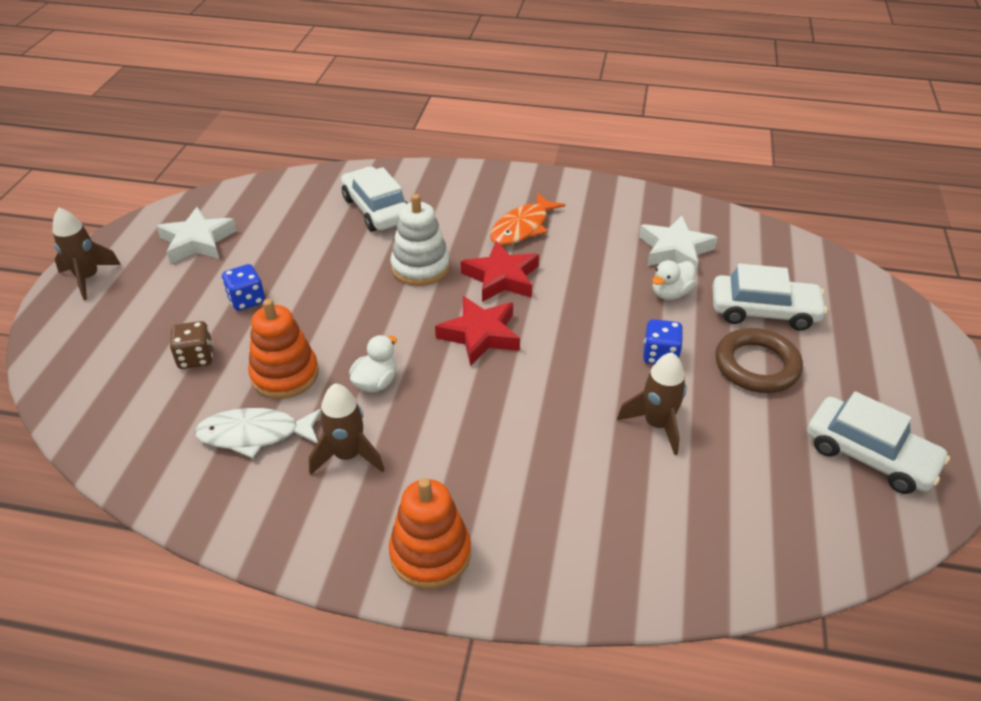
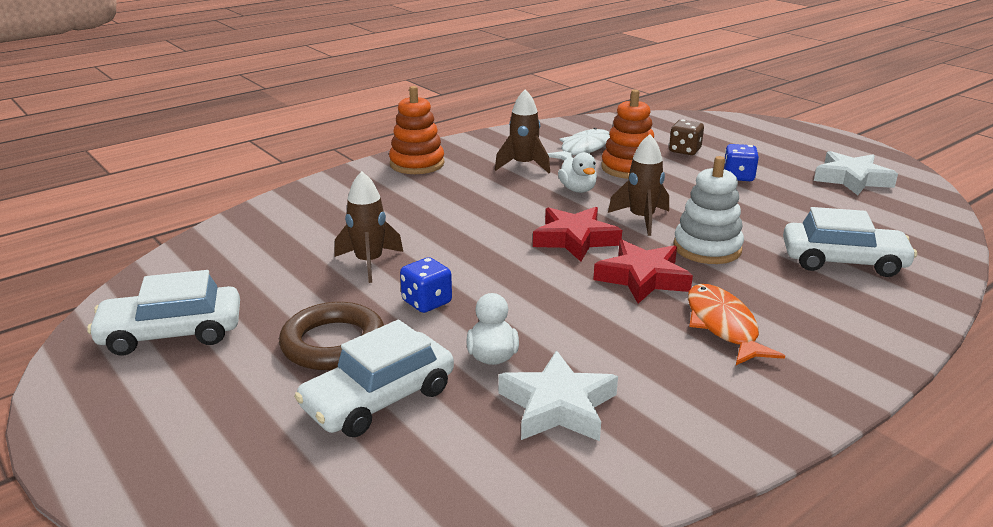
camera: 130 degrees right, 15 degrees down
brown rocket [53,208,121,300] -> brown rocket moved to [608,134,669,236]

